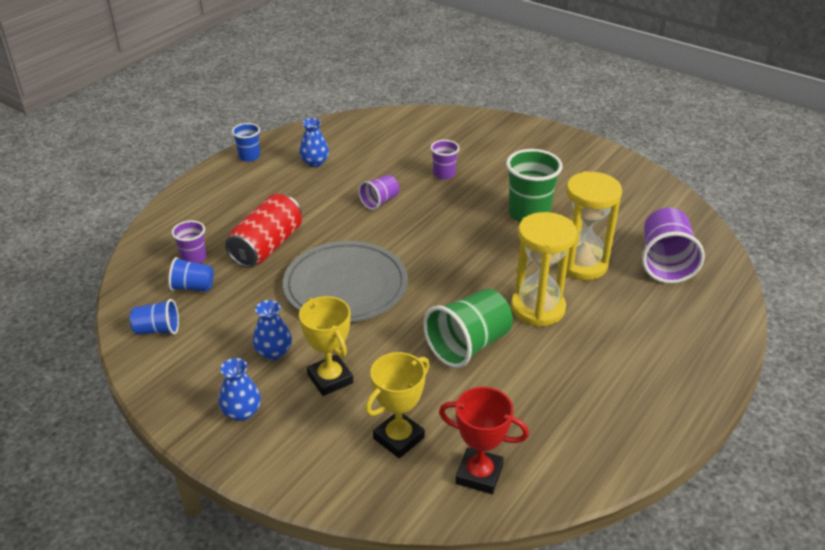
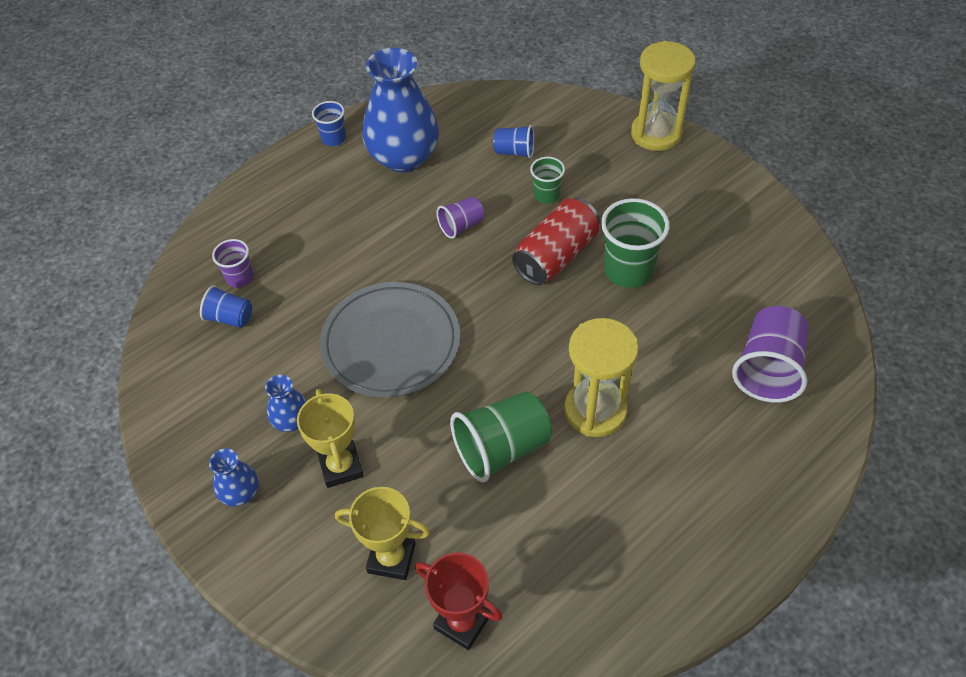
camera: 15 degrees right, 15 degrees up
blue cup [130,299,179,335] -> blue cup moved to [493,125,534,158]
red can [225,194,302,268] -> red can moved to [512,198,600,285]
blue vase [299,118,329,167] -> blue vase [362,48,439,172], size x2.18
yellow trophy [365,352,430,458] -> yellow trophy turned 45 degrees clockwise [335,487,430,580]
purple cup [430,140,460,179] -> green cup [530,157,565,204]
yellow hourglass [557,171,622,280] -> yellow hourglass moved to [631,41,696,151]

